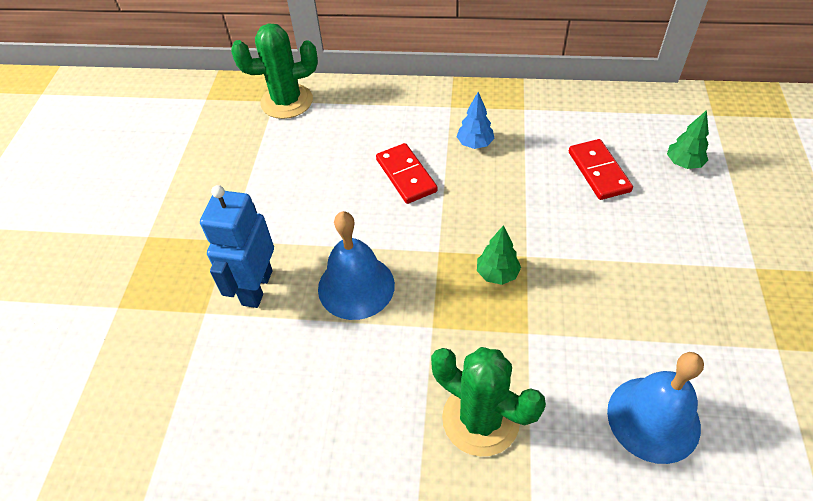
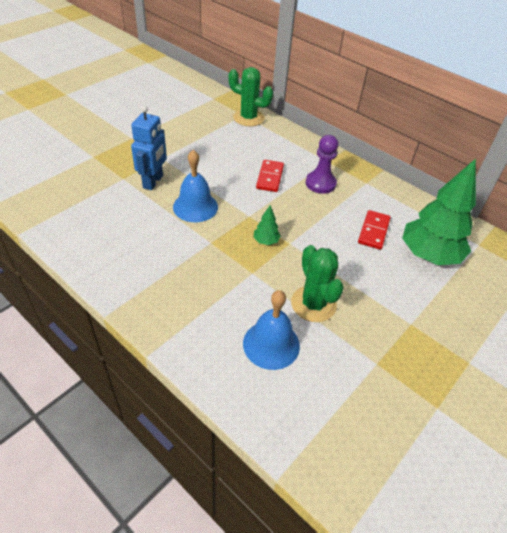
camera: 30 degrees right, 5 degrees down
blue robot [200,185,274,308] -> blue robot turned 150 degrees clockwise [131,105,167,190]
green cactus [431,347,546,457] -> green cactus moved to [291,245,344,322]
blue tree [457,92,495,149] -> purple pawn [306,135,338,194]
green tree [667,110,709,169] -> green tree [402,159,476,265], size x2.41

